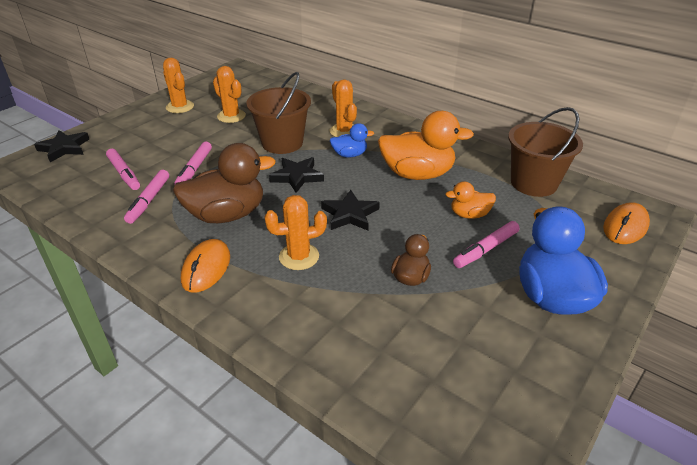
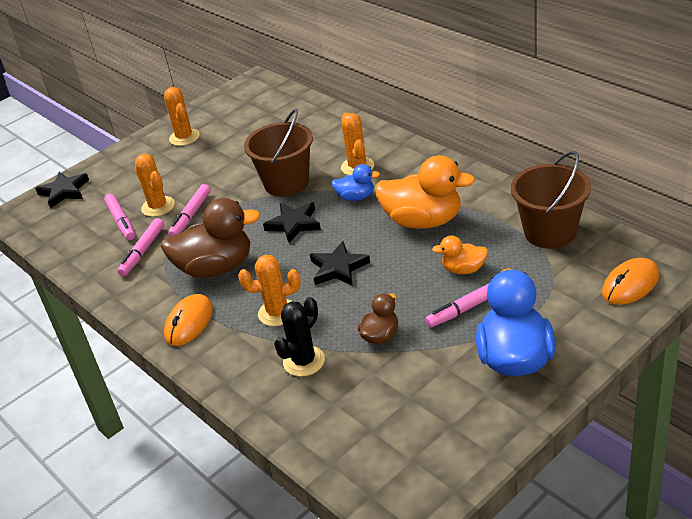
camera: 15 degrees right, 0 degrees up
orange cactus [213,66,246,123] -> orange cactus moved to [135,154,175,217]
none -> black cactus [274,297,325,377]

